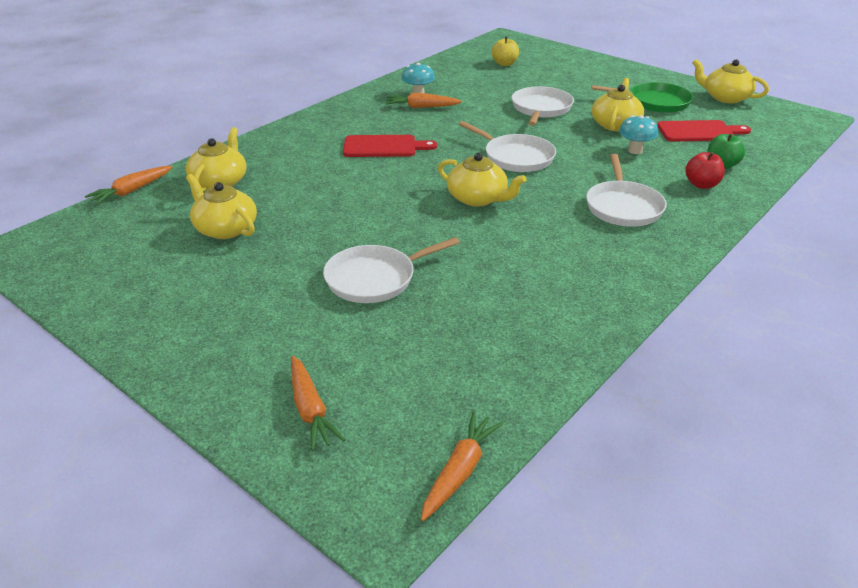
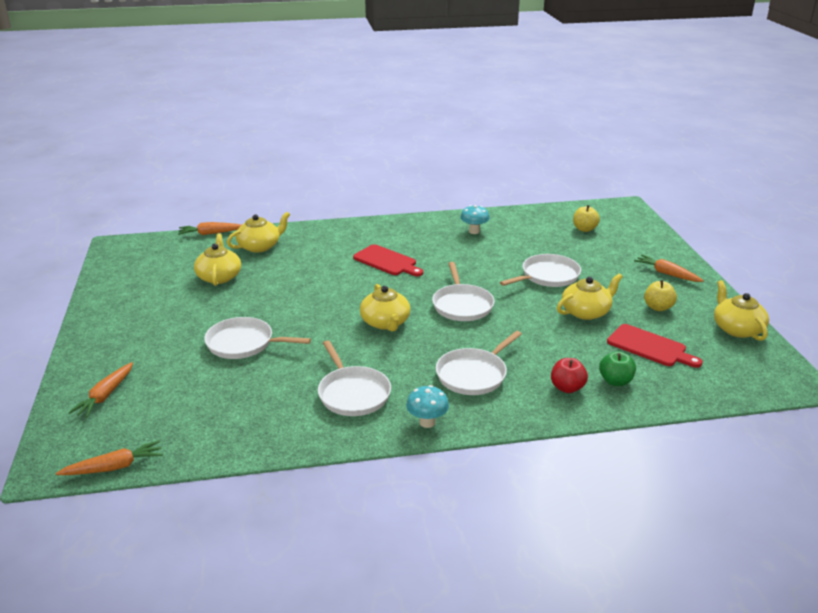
camera: 40 degrees right, 5 degrees down
orange carrot [386,93,462,108] -> orange carrot moved to [634,255,704,282]
green pan [591,82,693,113] -> yellow apple [644,280,677,311]
turquoise mushroom [619,115,658,154] -> turquoise mushroom moved to [406,385,449,428]
none -> white pan [318,340,391,416]

